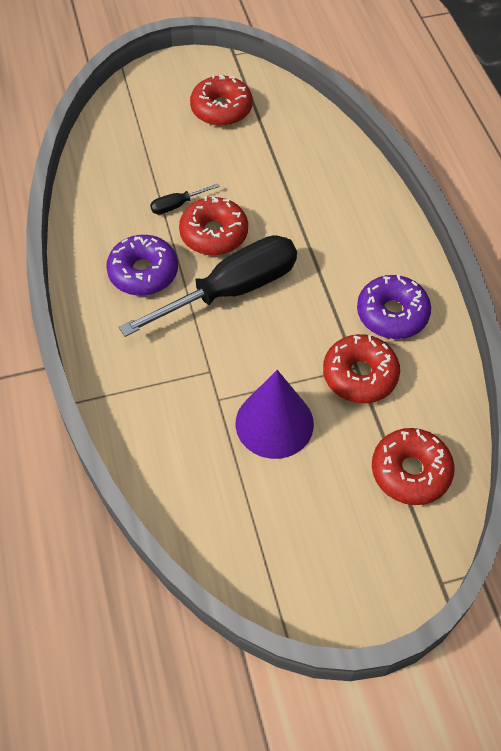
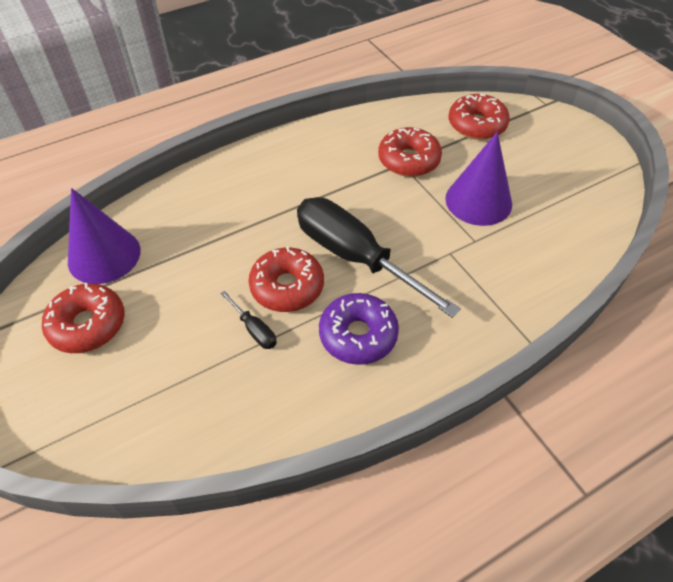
camera: 105 degrees left, 5 degrees down
purple donut [357,275,431,339] -> none
none -> purple cone [68,188,141,284]

